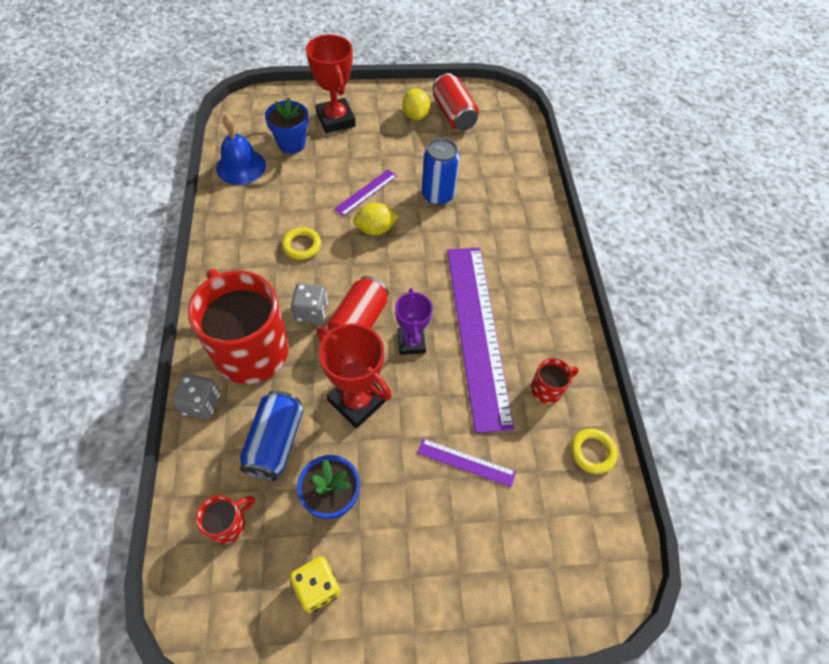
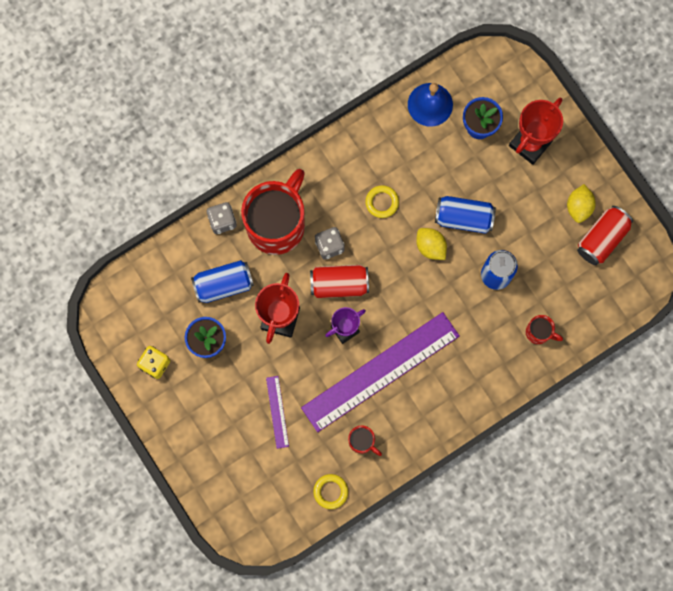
camera: 65 degrees right, 20 degrees up
red mug [196,495,255,544] -> red mug moved to [526,315,563,344]
purple ruler [334,169,397,216] -> blue can [435,196,496,234]
yellow lemon [402,88,430,120] -> yellow lemon turned 45 degrees counterclockwise [567,184,596,223]

